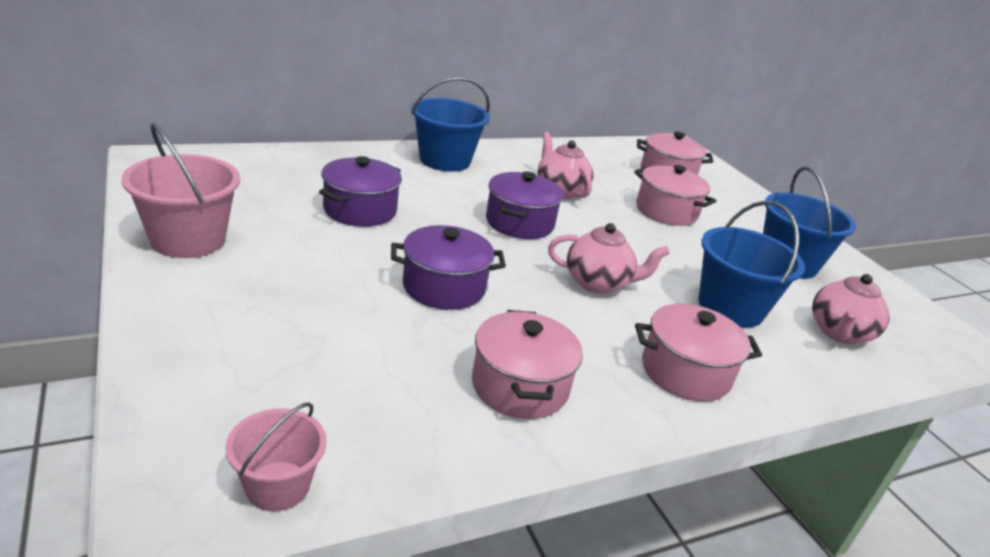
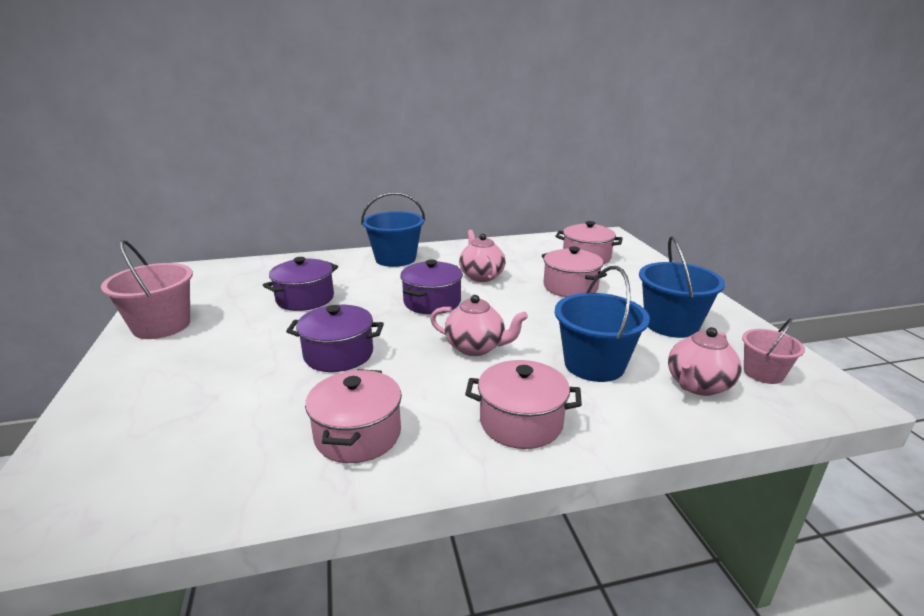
camera: 15 degrees right, 5 degrees down
pink bucket [225,402,326,511] -> pink bucket moved to [742,318,805,384]

